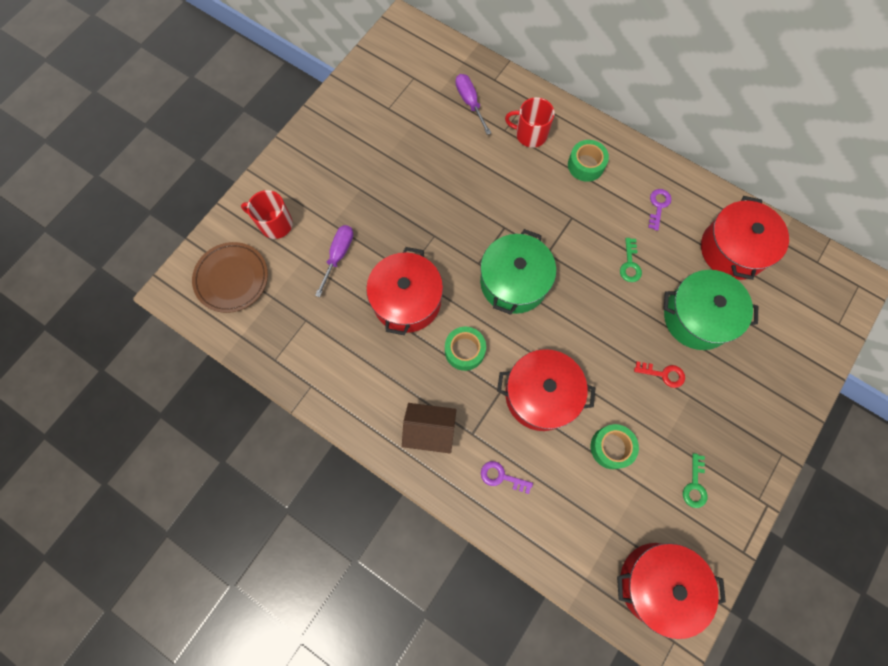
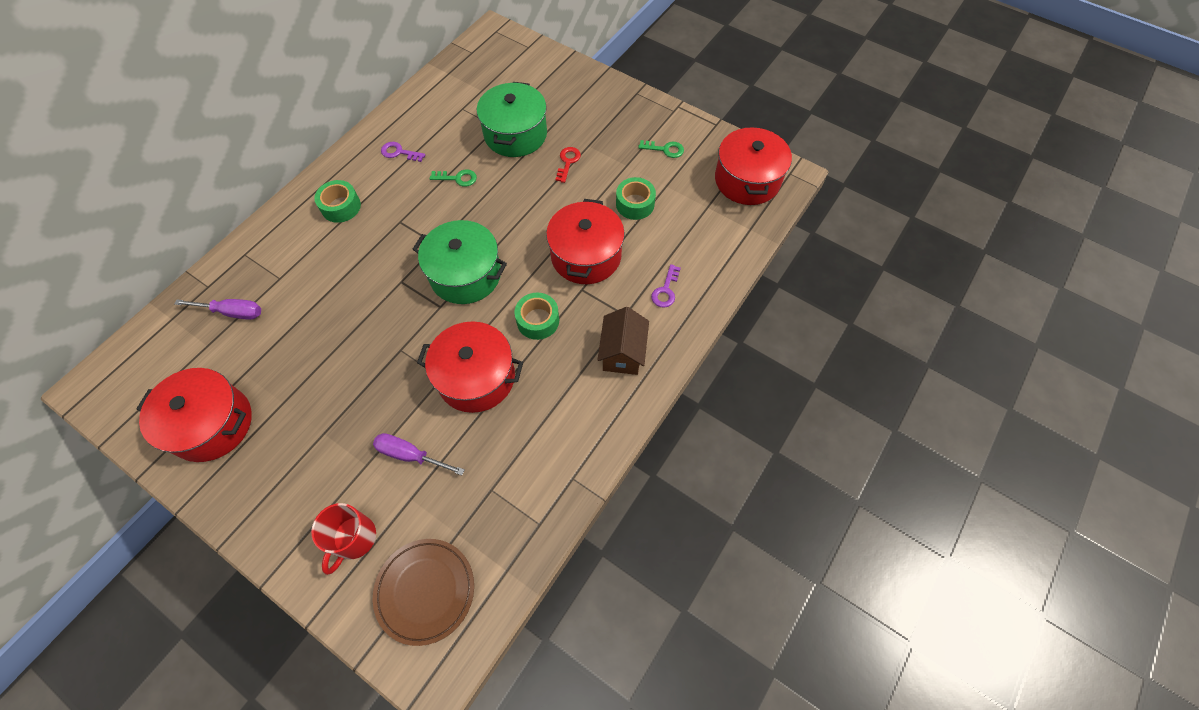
camera: 90 degrees left, 10 degrees down
purple screwdriver [455,74,491,135] -> purple screwdriver turned 150 degrees counterclockwise [174,299,261,320]
red mug [505,97,555,148] -> none
red pot [701,196,789,280] -> red pot moved to [136,368,252,462]

